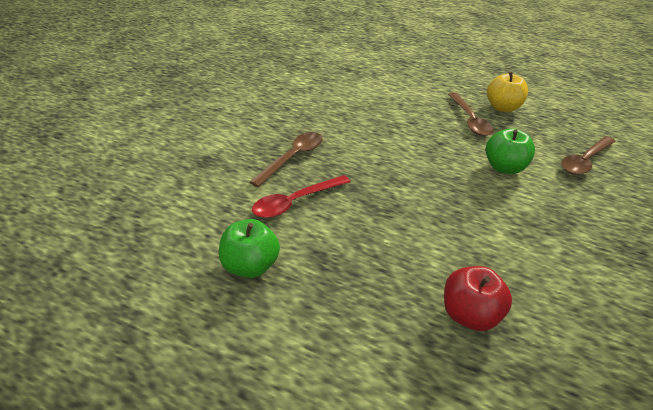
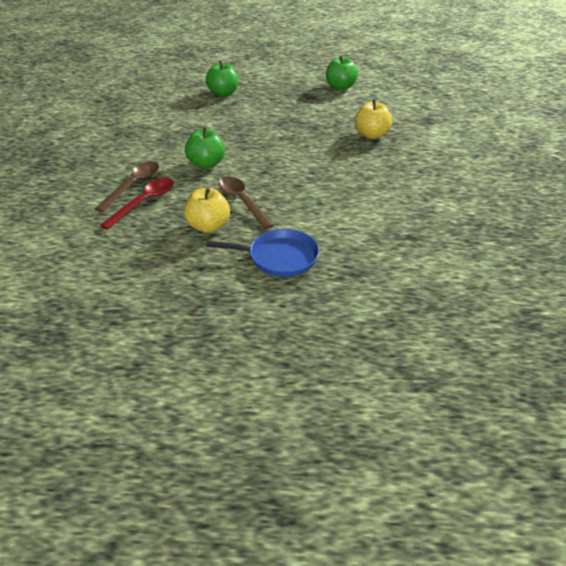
camera: 160 degrees right, 0 degrees up
brown spoon [250,132,322,187] -> yellow apple [355,100,392,139]
red spoon [252,175,350,218] -> red spoon moved to [100,178,174,230]
red apple [444,266,512,331] -> green apple [206,61,238,97]
none -> blue pan [206,229,319,277]

